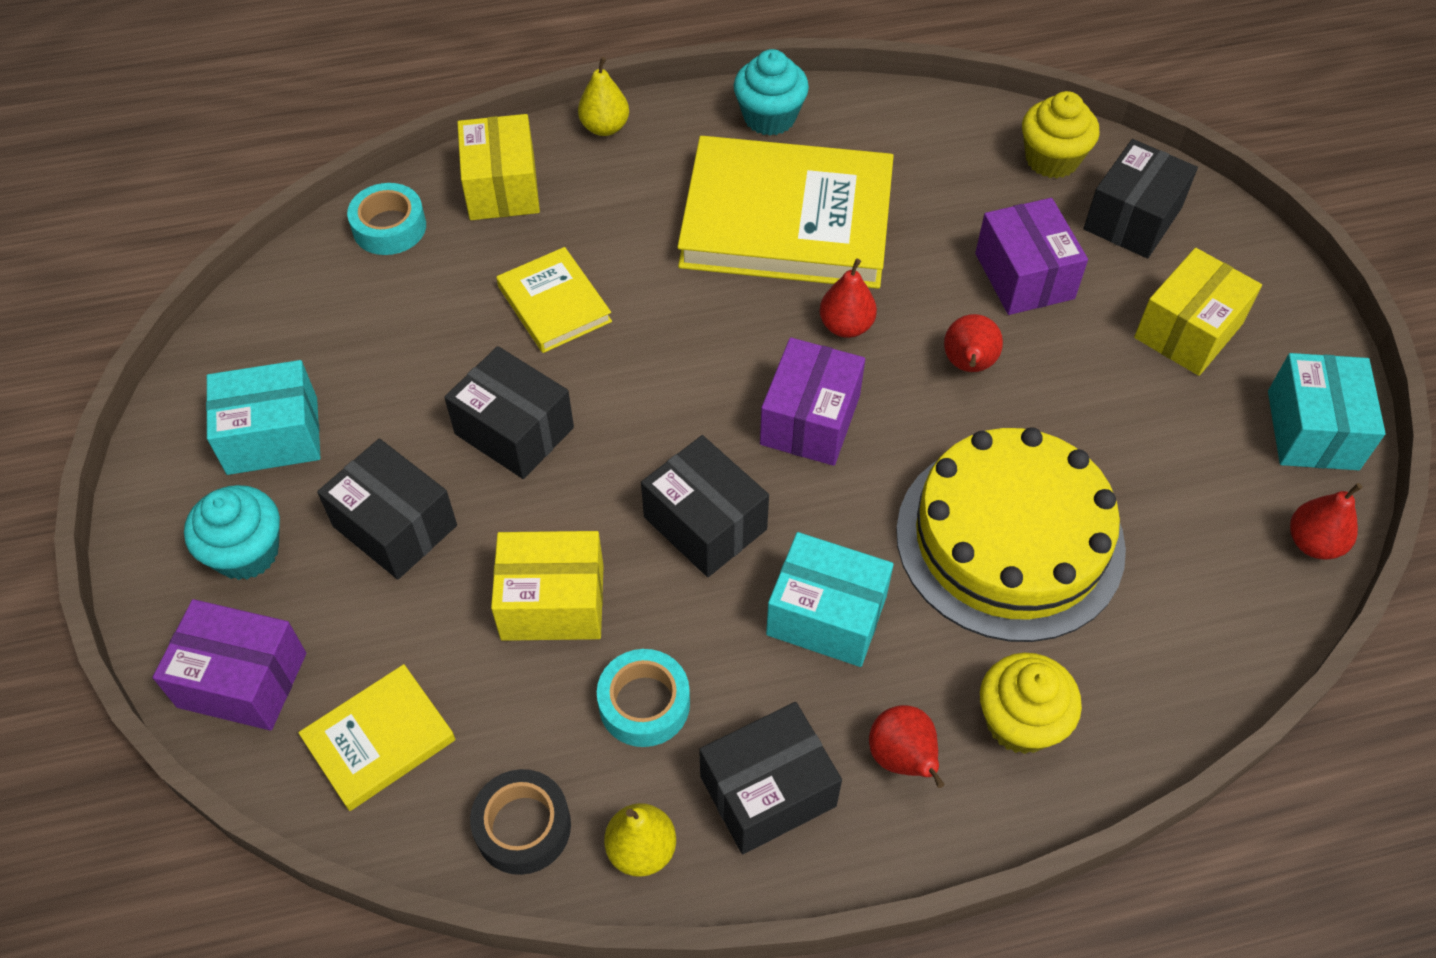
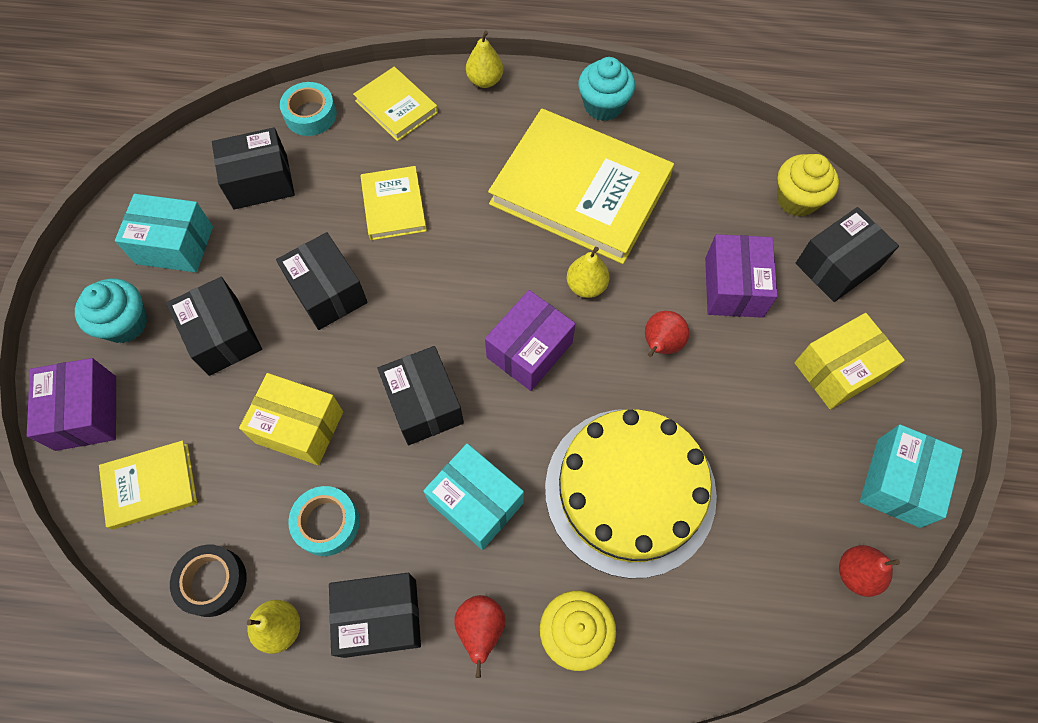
camera: 20 degrees right, 10 degrees up
purple box [153,599,306,731] -> purple box turned 45 degrees clockwise [27,358,116,451]
yellow box [457,114,540,220] -> yellow book [353,67,438,141]
red pear [819,258,877,338] -> yellow pear [567,247,610,298]
none -> black box [212,127,295,210]

